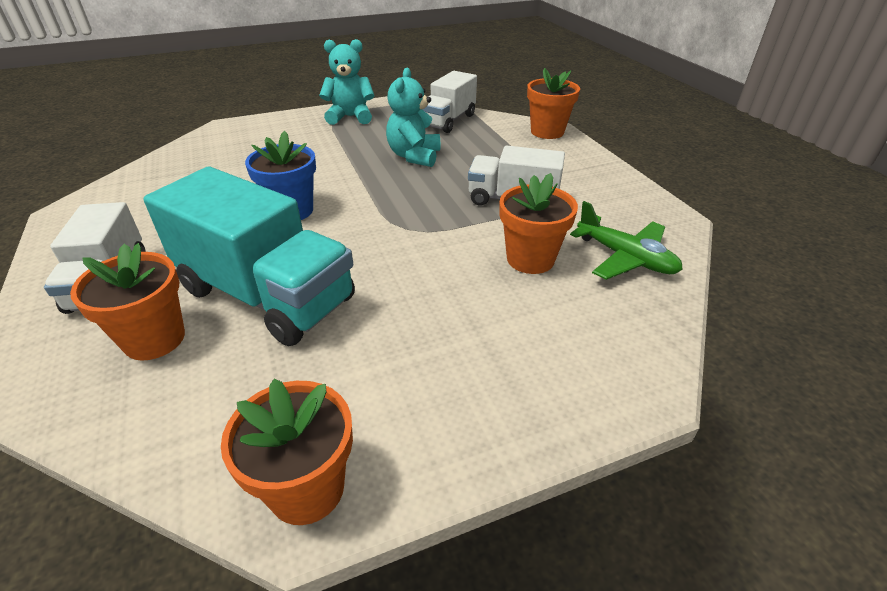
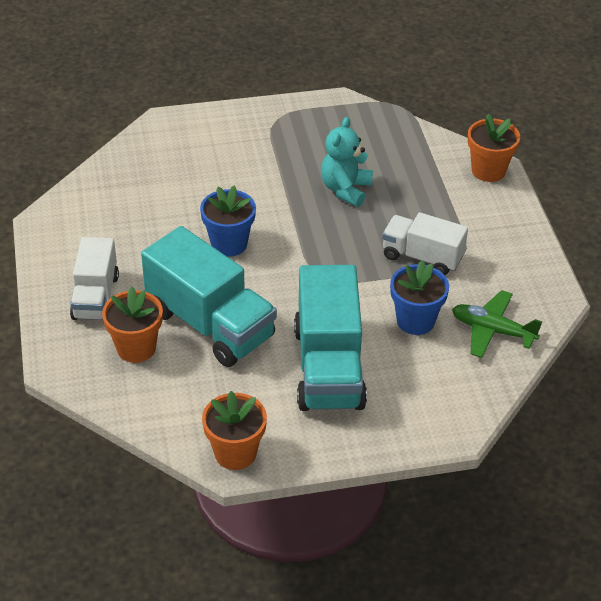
camera: 10 degrees right, 5 degrees up
turquoise teddy bear [319,39,374,125] -> none
white truck [422,71,477,133] -> none
orange flower pot [499,173,578,274] -> blue flower pot [390,261,449,335]
green plane [570,201,683,280] -> green plane turned 150 degrees clockwise [452,290,543,358]
none -> turquoise truck [294,265,367,411]

